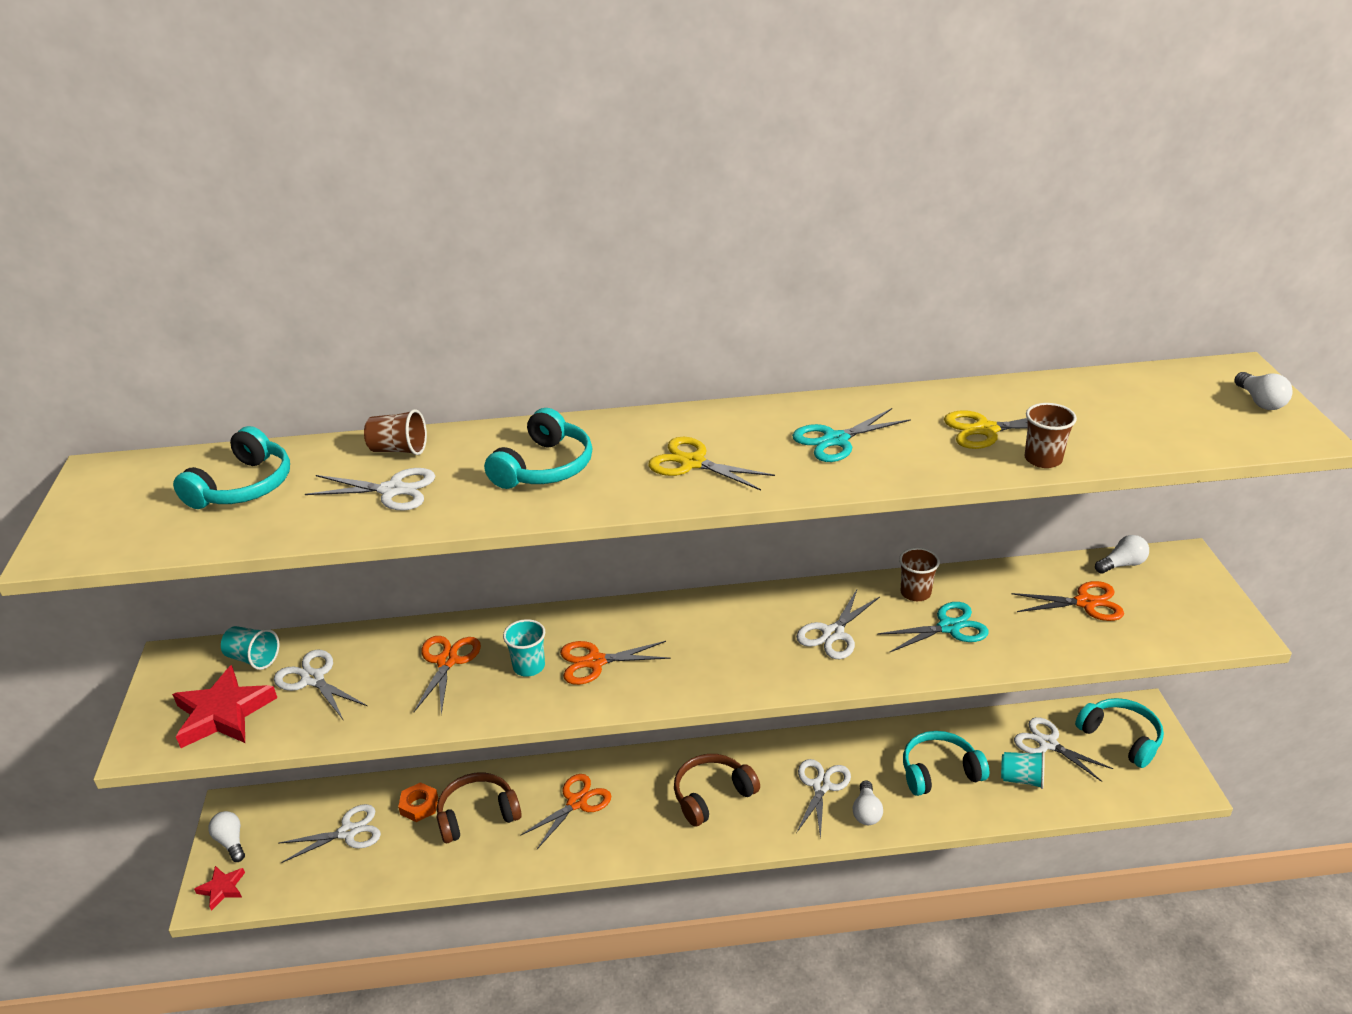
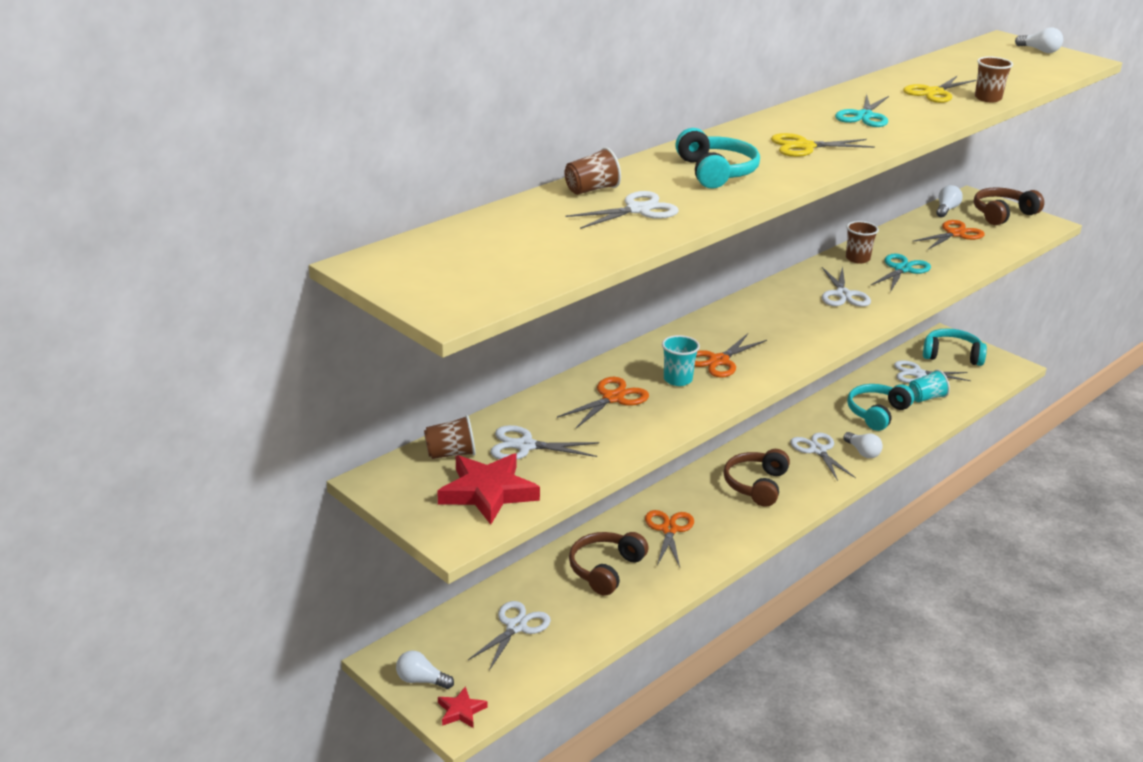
camera: 40 degrees left, 5 degrees down
turquoise headphones [173,426,290,509] -> none
turquoise cup [221,626,279,670] -> brown cup [424,415,476,459]
orange nut [398,782,438,822] -> none
orange scissors [414,636,481,715] -> orange scissors turned 75 degrees clockwise [557,377,649,428]
none -> brown headphones [974,187,1044,225]

